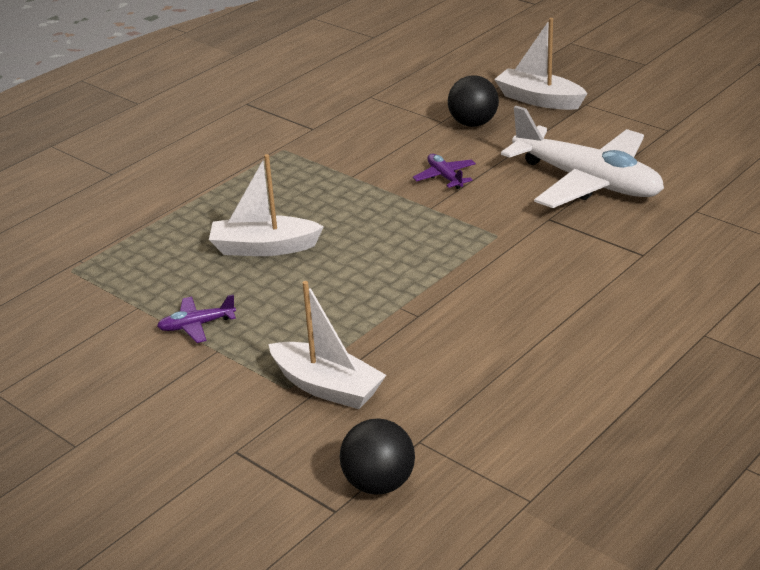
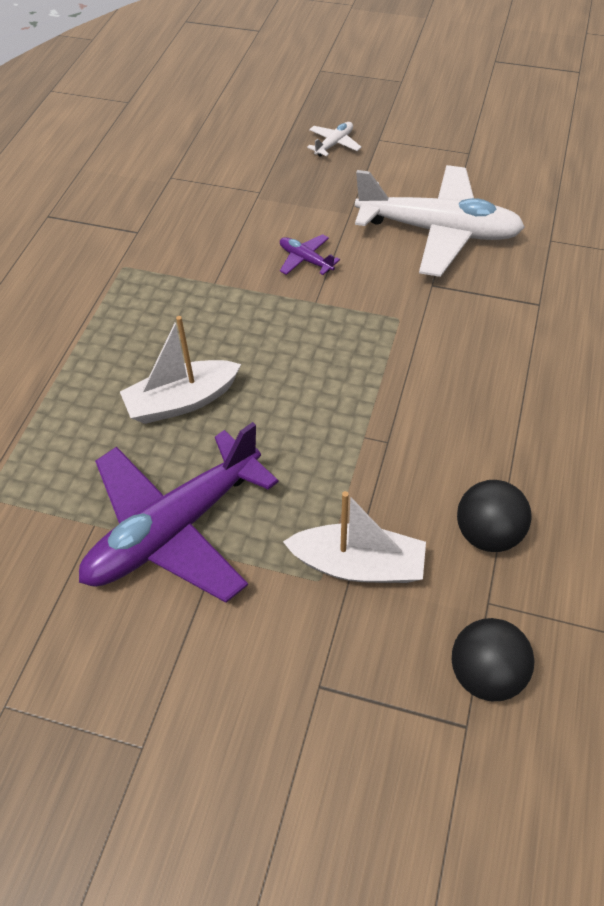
camera: 25 degrees left, 20 degrees up
purple plane [157,294,236,343] -> purple plane [79,422,279,603], size x2.48
black ball [448,75,499,127] -> black ball moved to [457,480,532,552]
white boat [494,18,588,110] -> white plane [307,122,362,157]

